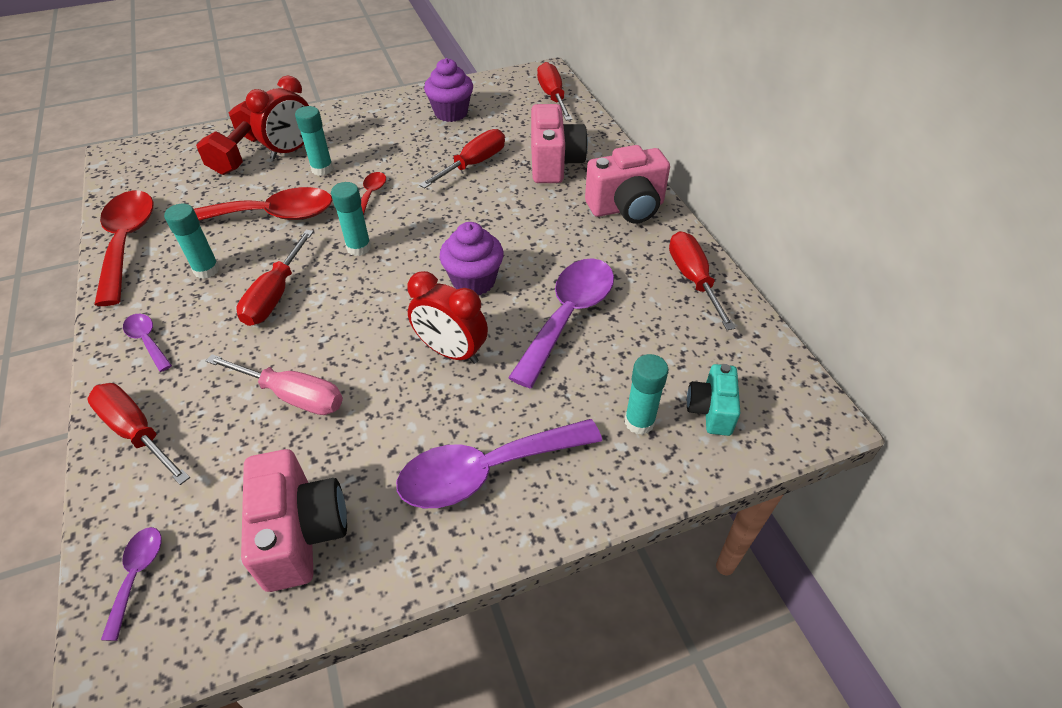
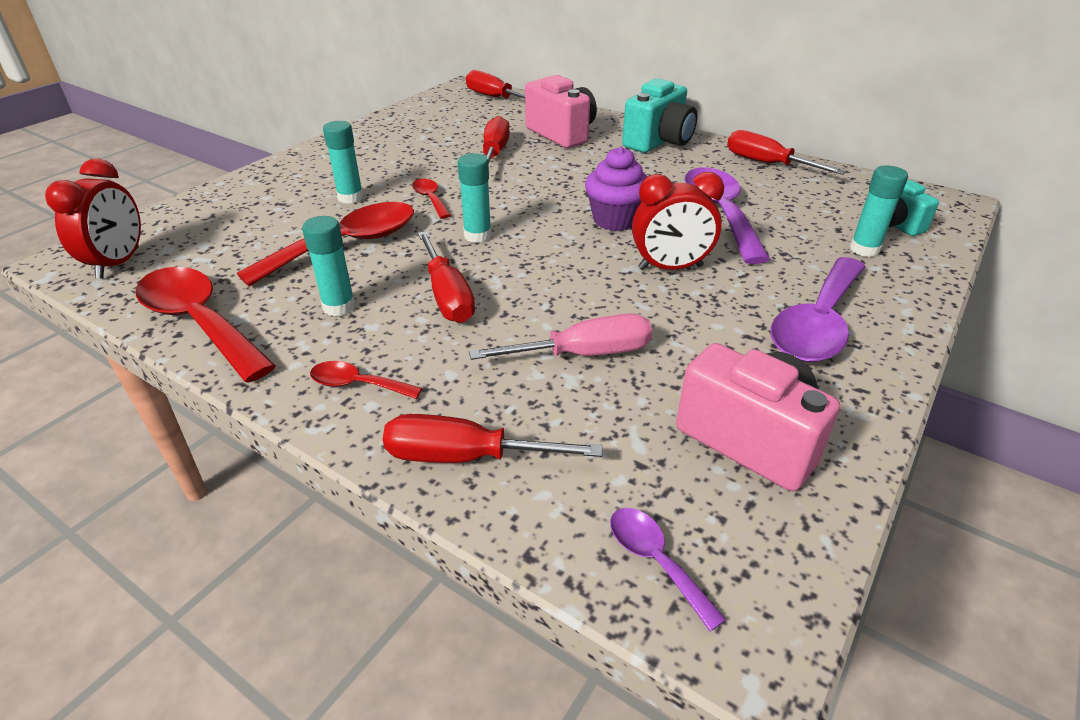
camera: 35 degrees left, 10 degrees down
purple spoon [123,314,172,372] -> red spoon [310,361,422,399]
red dumbbell [196,100,257,175] -> none
red clock [246,76,309,160] -> red clock moved to [45,159,141,279]
purple cupcake [424,58,473,122] -> none
pink camera [585,145,670,223] -> turquoise camera [622,78,698,153]

